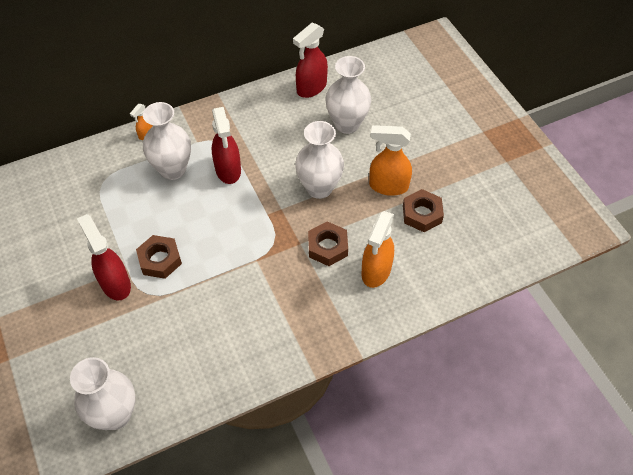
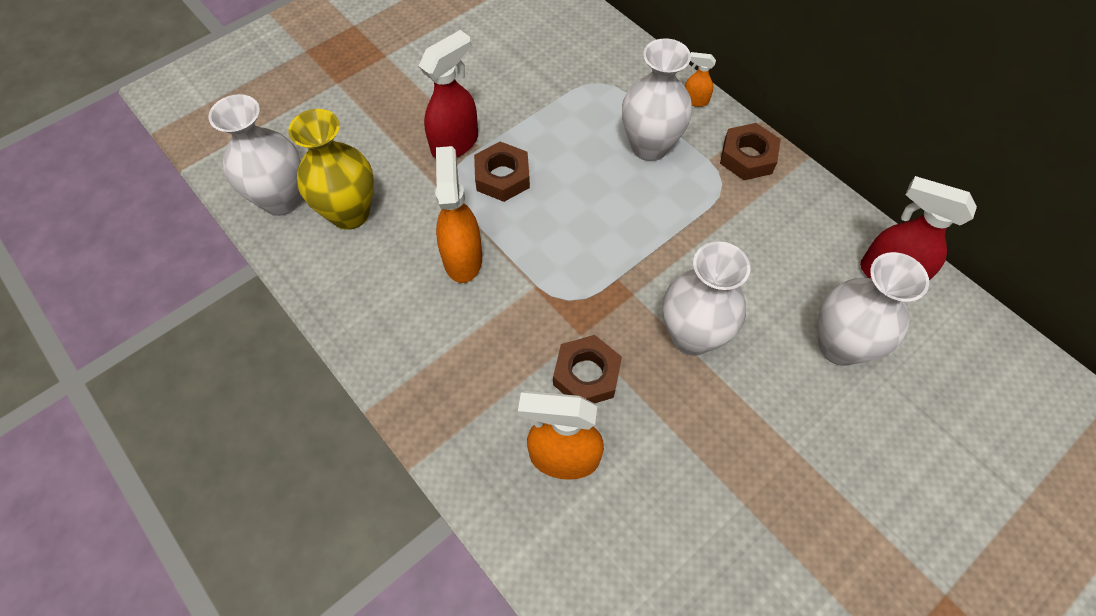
camera: 75 degrees right, 5 degrees up
red spray bottle [212,107,241,184] -> none
orange spray bottle [369,125,412,196] -> orange spray bottle moved to [435,146,482,283]
brown nut [403,189,444,232] -> brown nut moved to [720,123,781,180]
none -> yellow vase [288,109,374,230]

